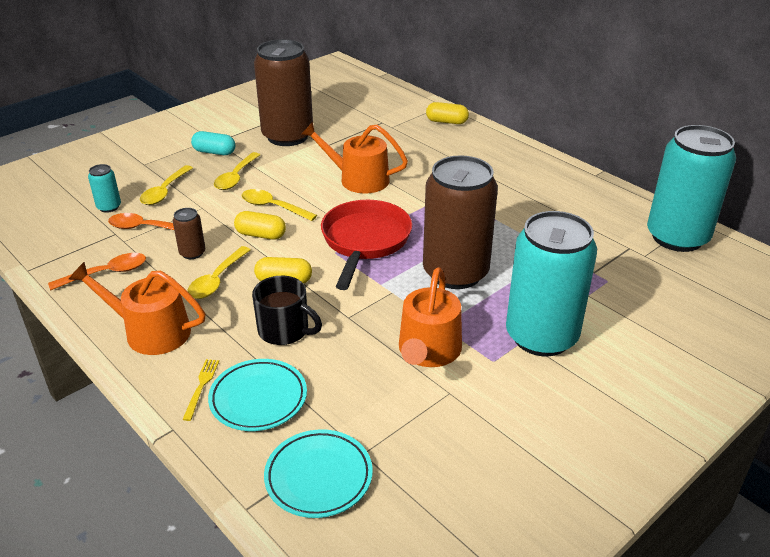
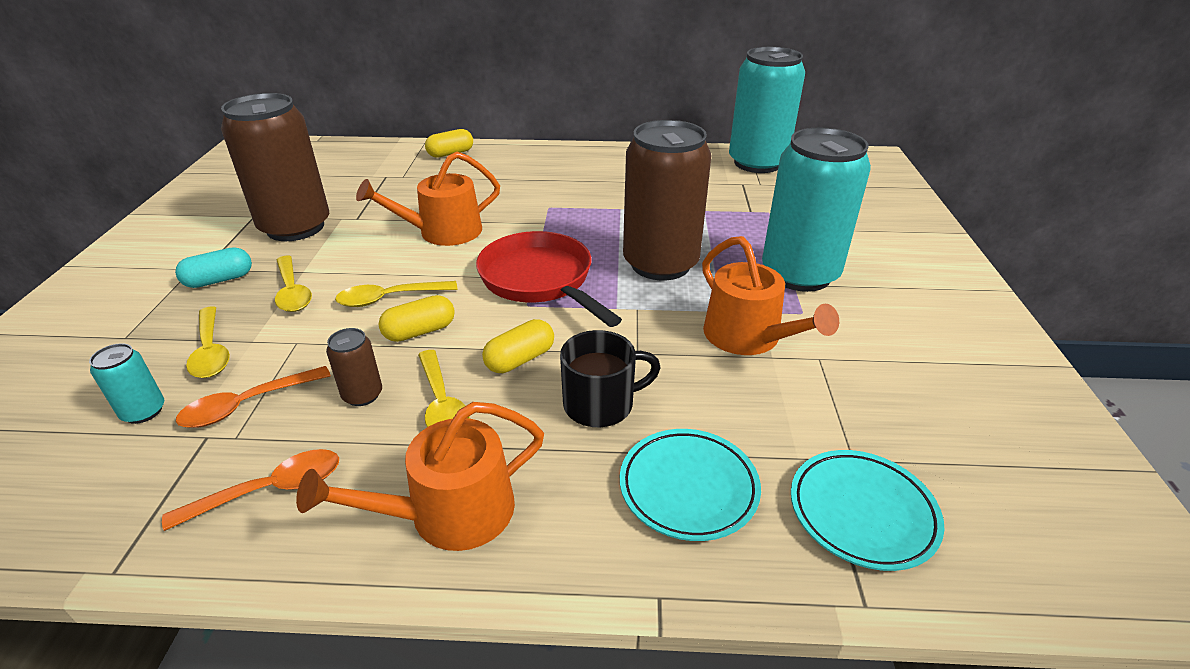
camera: 45 degrees left, 0 degrees up
orange spoon [48,253,146,290] -> orange spoon turned 45 degrees clockwise [162,449,339,531]
yellow fork [182,359,219,421] -> none

